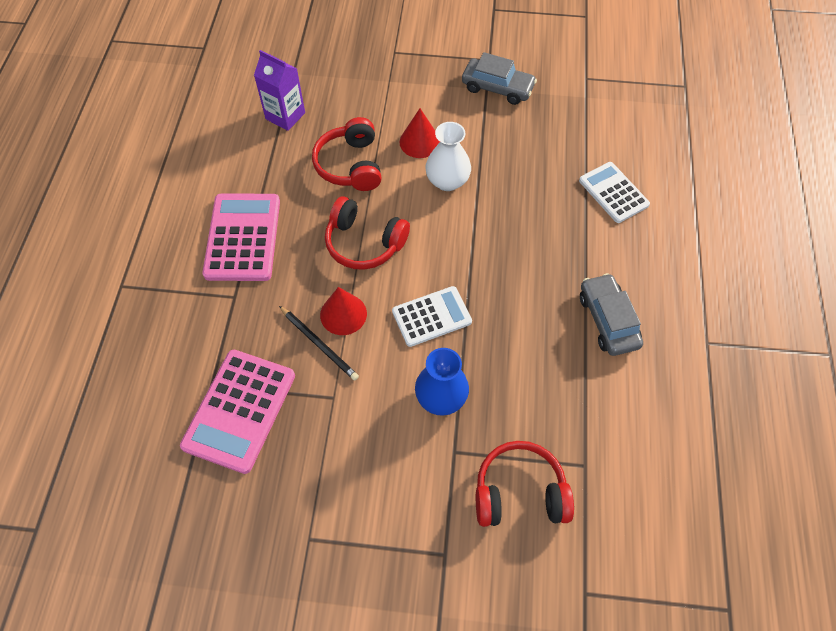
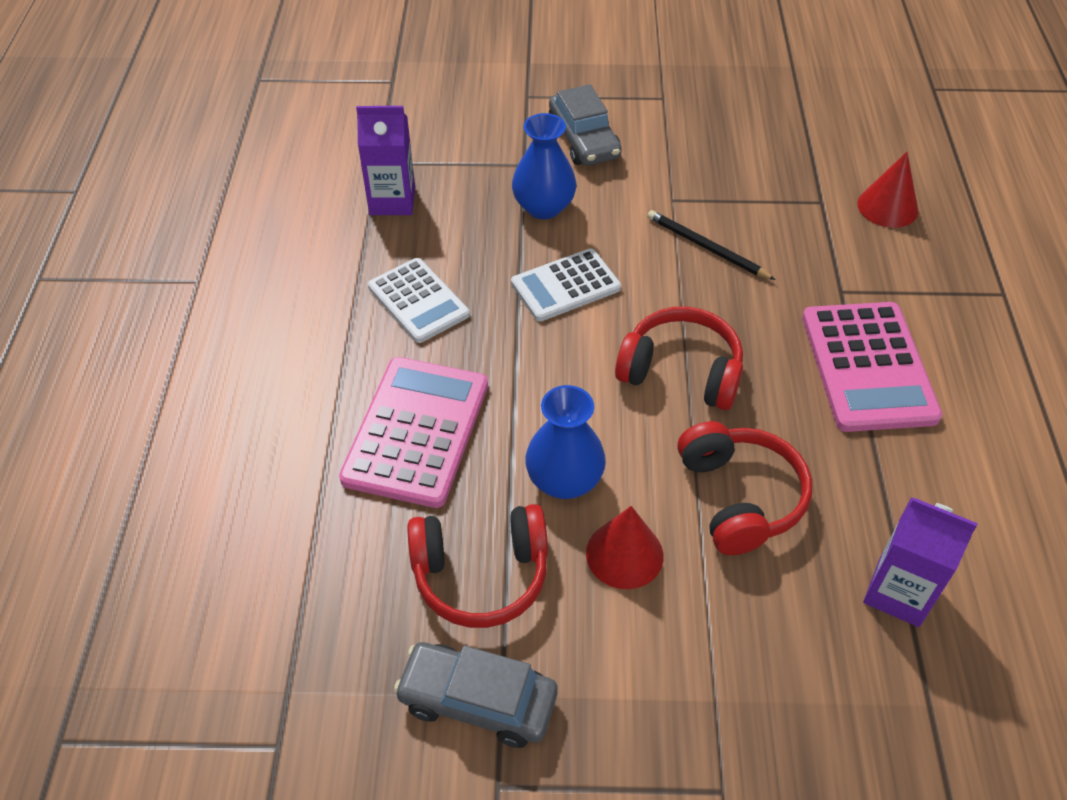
camera: 175 degrees right, 10 degrees down
pink calculator [180,350,295,474] -> pink calculator moved to [339,357,488,508]
red cone [320,287,367,335] -> red cone moved to [857,152,919,228]
white vase [425,122,471,191] -> blue vase [525,385,606,499]
red headphones [476,441,574,527] -> red headphones moved to [407,504,548,628]
white calculator [579,162,650,223] -> white calculator moved to [368,258,470,343]
grey car [580,273,643,356] -> grey car moved to [549,84,622,165]
none -> purple carton [356,106,415,215]

